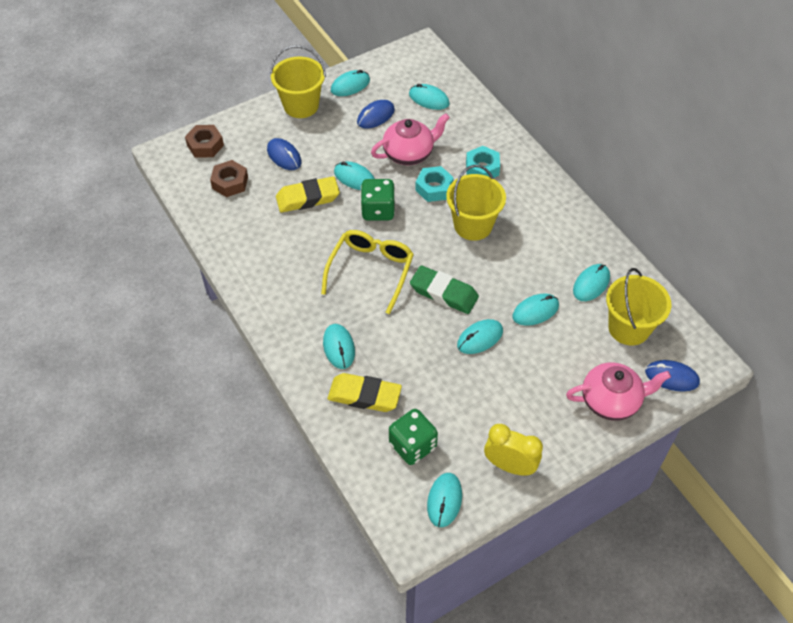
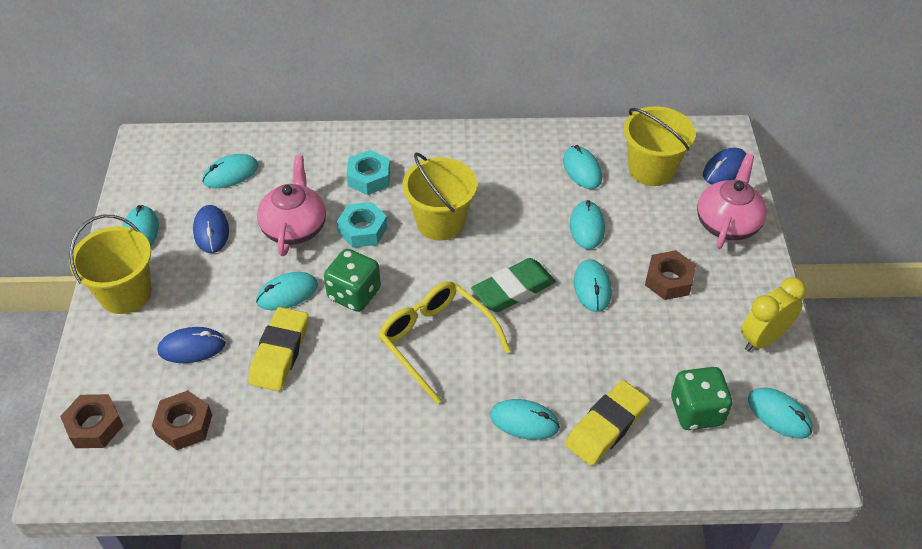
camera: 60 degrees left, 5 degrees down
none -> brown nut [645,250,696,300]

